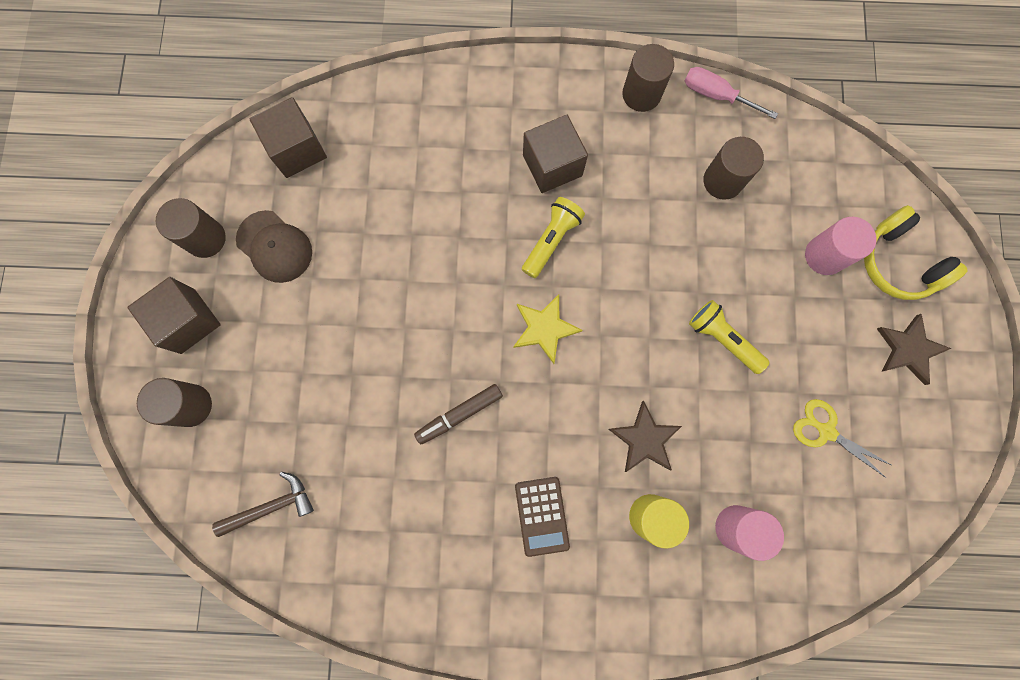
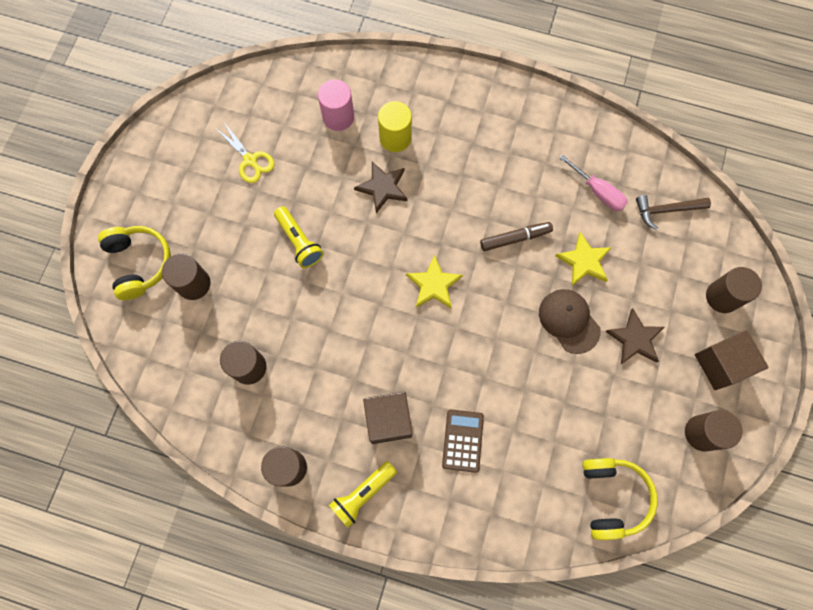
camera: 165 degrees left, 5 degrees down
brown cap [236,210,312,283] -> brown cap moved to [539,289,601,354]
brown cube [249,97,327,178] -> yellow headphones [582,458,658,540]
brown calculator [515,477,570,557] -> brown calculator moved to [442,409,484,473]
yellow flashlight [522,197,585,278] -> yellow flashlight moved to [329,461,397,528]
pink screwdriver [684,67,778,119] -> pink screwdriver moved to [559,155,628,211]
pink cylinder [805,217,876,275] -> brown cylinder [162,253,210,300]
brown star [877,314,952,385] -> brown star moved to [605,308,664,364]
none -> yellow star [555,232,612,286]

